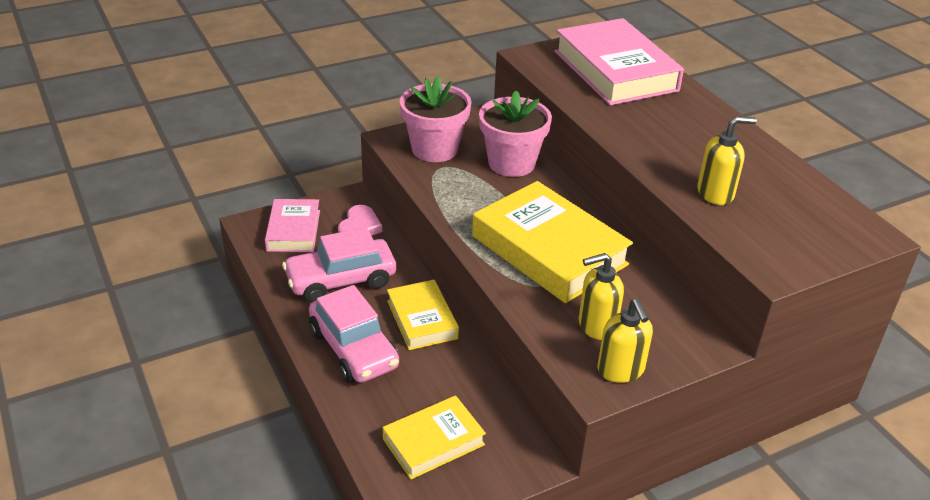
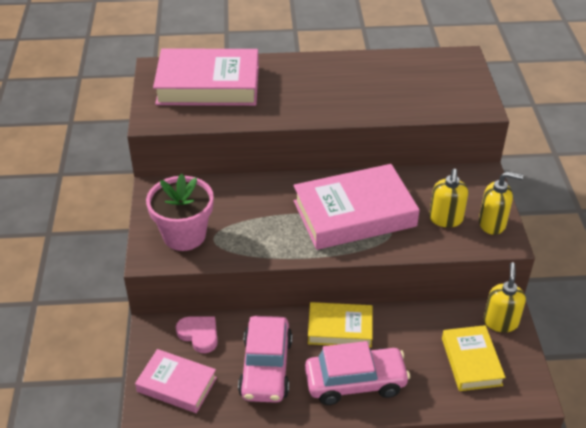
camera: 65 degrees left, 5 degrees up
yellow book [472,181,633,303] -> pink book [294,164,420,250]
pink flower pot [479,91,552,177] -> none
yellow soap dispenser [697,116,757,205] -> yellow soap dispenser moved to [483,262,526,332]

